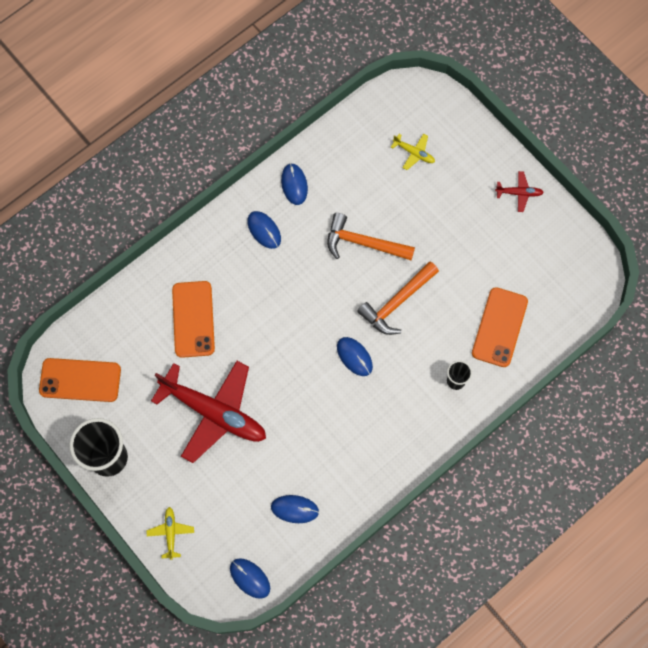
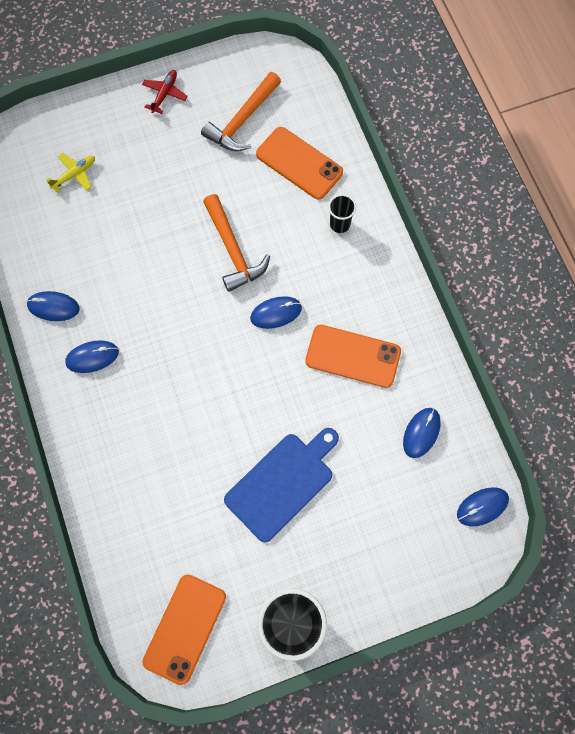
camera: 70 degrees left, 0 degrees up
yellow plane [146,507,194,560] -> none
red plane [151,361,266,463] -> blue cutting board [224,428,339,542]
orange phone [172,281,215,358] -> orange phone moved to [305,325,401,388]
orange hammer [327,213,415,260] -> orange hammer moved to [201,72,281,151]

